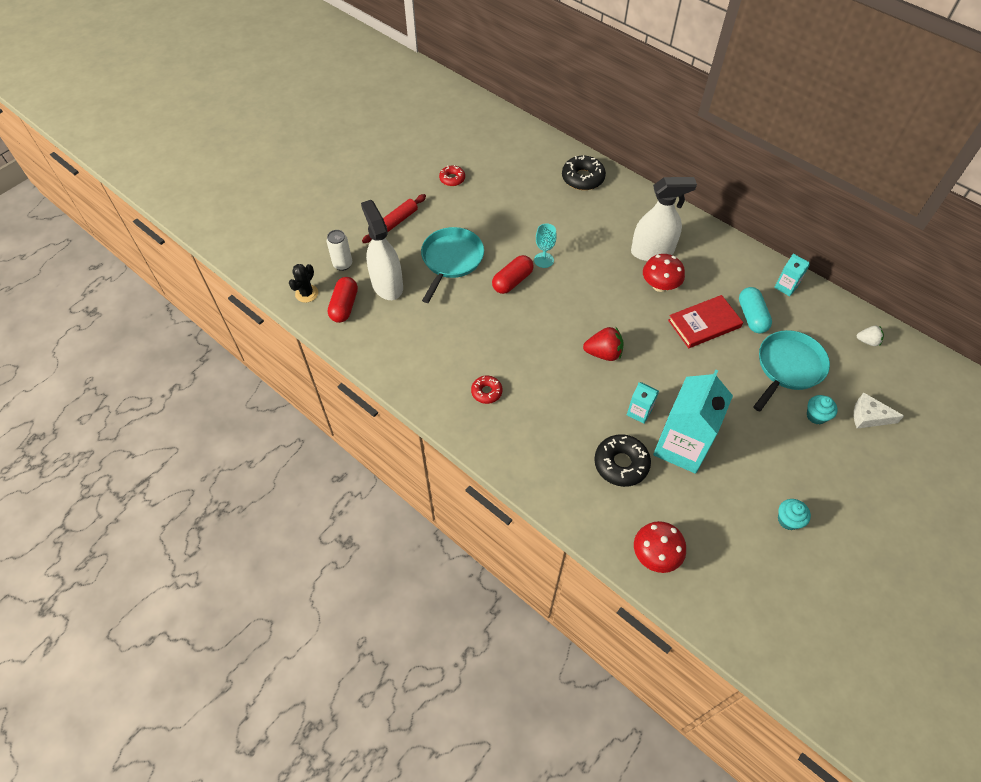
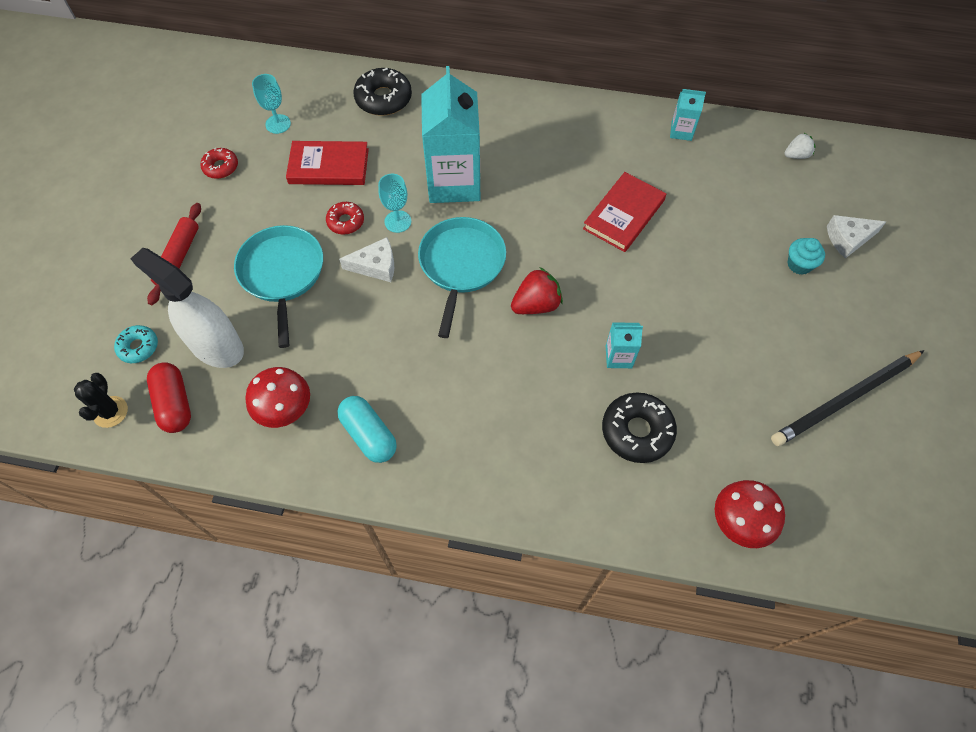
camera: 30 degrees left, 5 degrees up
white can [327,230,352,271] -> turquoise donut [114,325,158,363]
red donut [471,376,503,404] -> red donut moved to [326,202,364,235]
red capsule [492,255,534,294] -> white cheese [339,237,394,282]
white spray bottle [631,177,697,261] -> none
red mushroom [643,254,685,292] -> red mushroom moved to [245,367,310,428]
turquoise carton [653,370,733,474] -> turquoise carton moved to [421,66,480,203]
turquoise capsule [739,287,772,333] -> turquoise capsule moved to [337,396,397,463]
turquoise pan [753,330,830,412] -> turquoise pan moved to [418,217,506,338]
turquoise cupcake [778,499,811,530] -> black pencil [771,350,924,446]
none -> turquoise goblet [252,74,291,134]
none -> red book [286,141,369,185]

